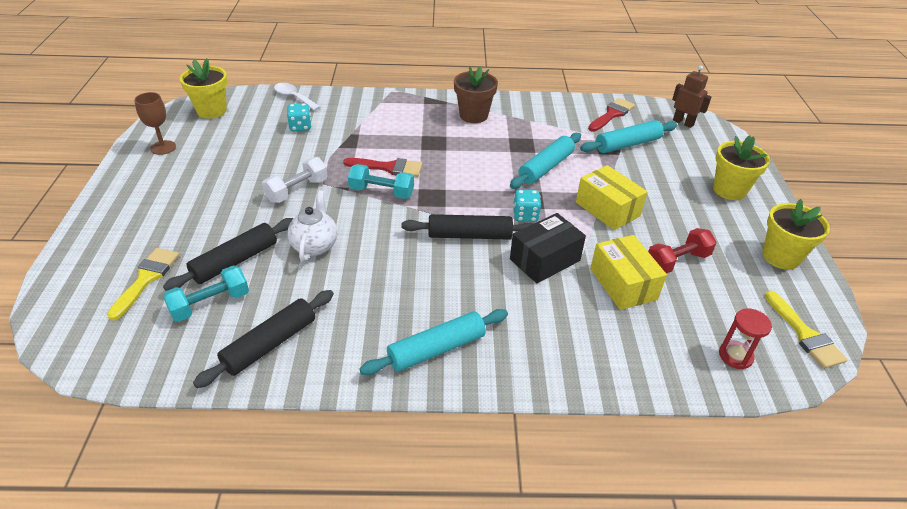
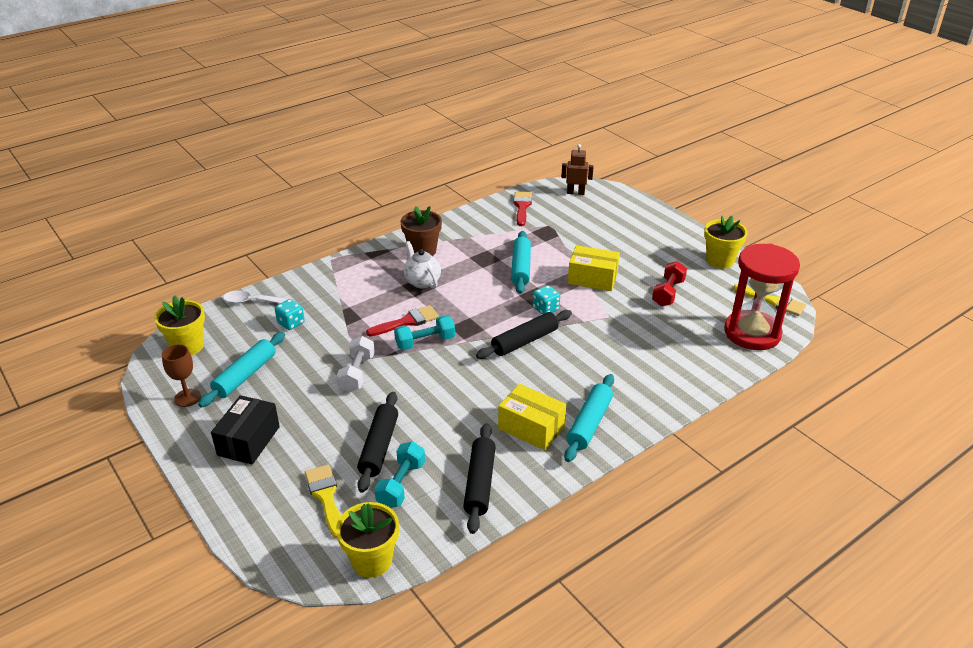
camera: 35 degrees left, 5 degrees down
white teapot [287,190,337,262] -> white teapot moved to [403,241,441,289]
black box [510,213,586,283] -> black box moved to [211,395,280,465]
turquoise rolling pin [580,120,677,153] -> turquoise rolling pin moved to [198,332,285,408]
yellow box [590,235,667,310] -> yellow box moved to [498,384,566,450]
yellow flower pot [713,136,770,200] -> yellow flower pot moved to [336,502,399,578]
red hourglass [719,309,772,369] -> red hourglass [724,244,800,350], size x2.31

